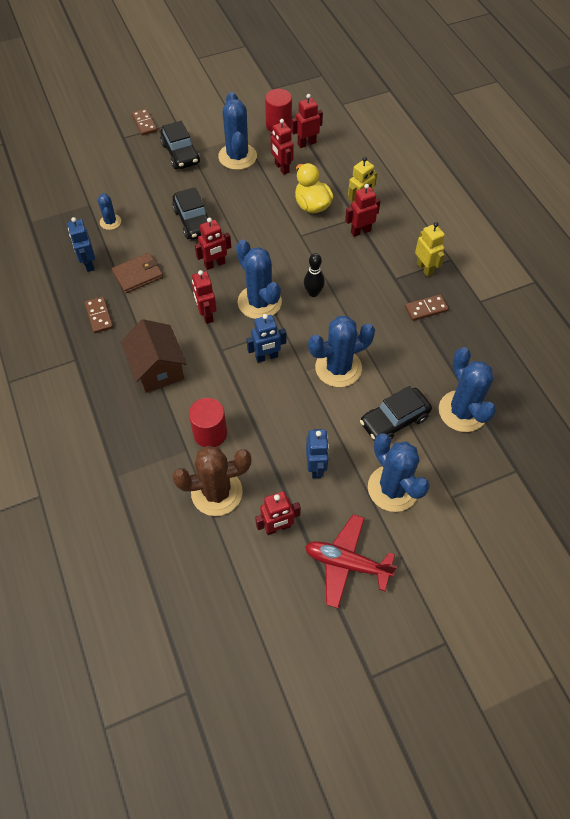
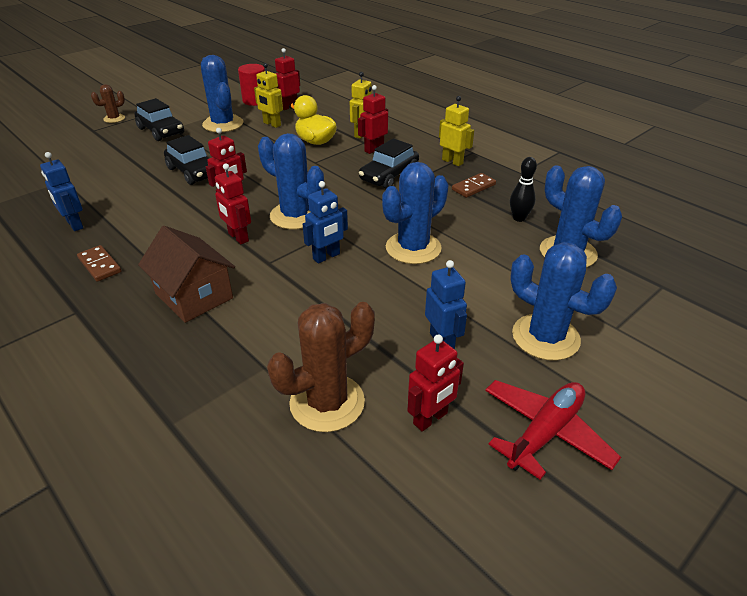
camera: 20 degrees left, 20 degrees down
blue cactus [98,193,121,230] -> none
brown wallet [112,253,163,293] -> none
brown domino [132,109,157,136] -> brown cactus [91,84,125,123]
red cylinder [189,398,227,447] -> none
red robot [270,119,294,175] -> yellow robot [254,63,283,128]
black bowling pin [304,253,325,297] -> black bowling pin moved to [510,157,537,222]
red plane [305,514,397,608] -> red plane turned 135 degrees clockwise [485,380,621,480]
black car [360,386,432,441] -> black car moved to [359,138,419,189]

